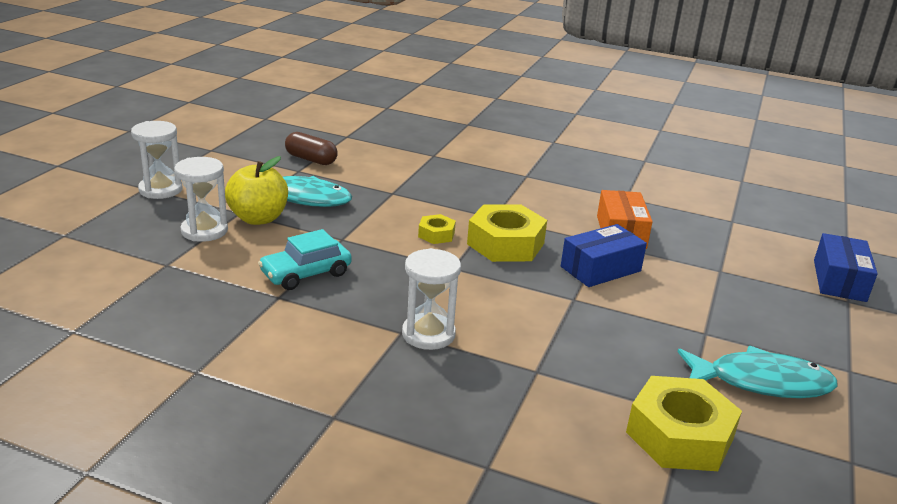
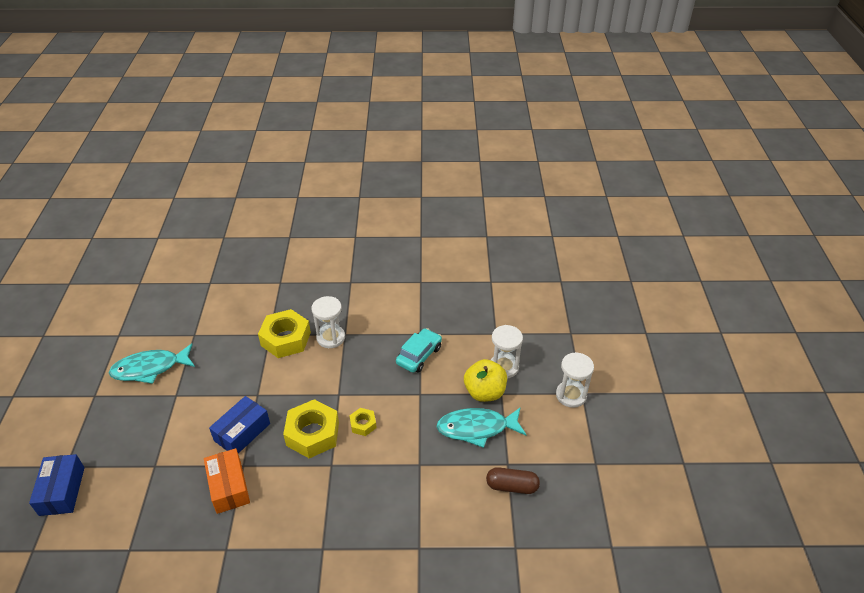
camera: 160 degrees right, 15 degrees up
yellow nut [626,376,742,471] -> yellow nut moved to [258,309,311,358]

